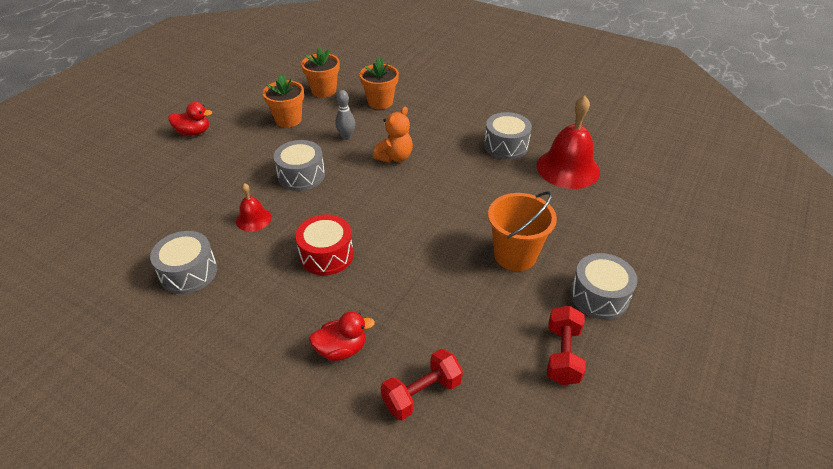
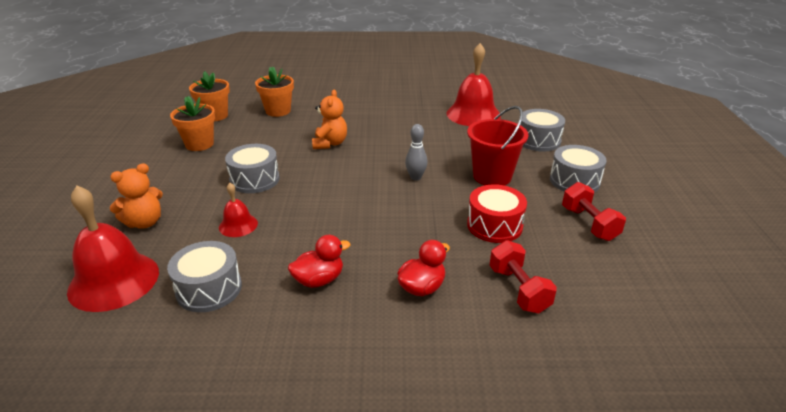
camera: 30 degrees left, 10 degrees down
red duck [168,102,212,136] -> red duck moved to [288,235,351,288]
red drum [295,214,354,275] -> red drum moved to [467,184,527,243]
grey bowling pin [335,90,355,140] -> grey bowling pin moved to [405,124,428,181]
red dumbbell [381,349,463,420] -> red dumbbell turned 45 degrees counterclockwise [490,240,557,313]
grey drum [484,112,532,160] -> grey drum moved to [519,109,565,152]
orange bucket [488,191,557,271] -> red bucket [467,106,529,186]
none -> red bell [67,185,159,312]
none -> orange teddy bear [110,163,163,229]

